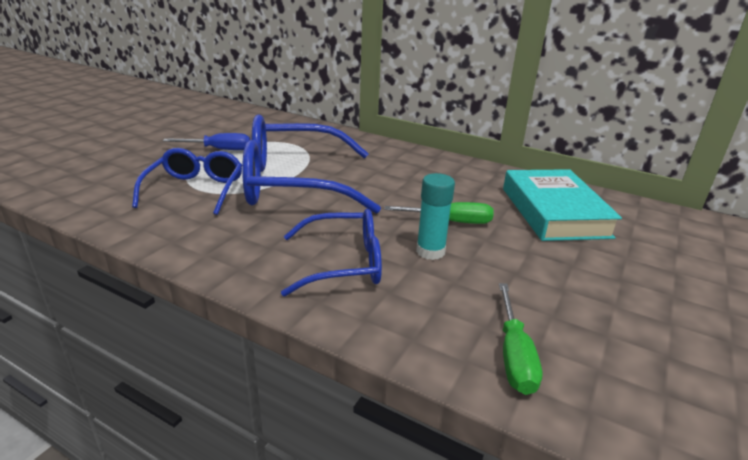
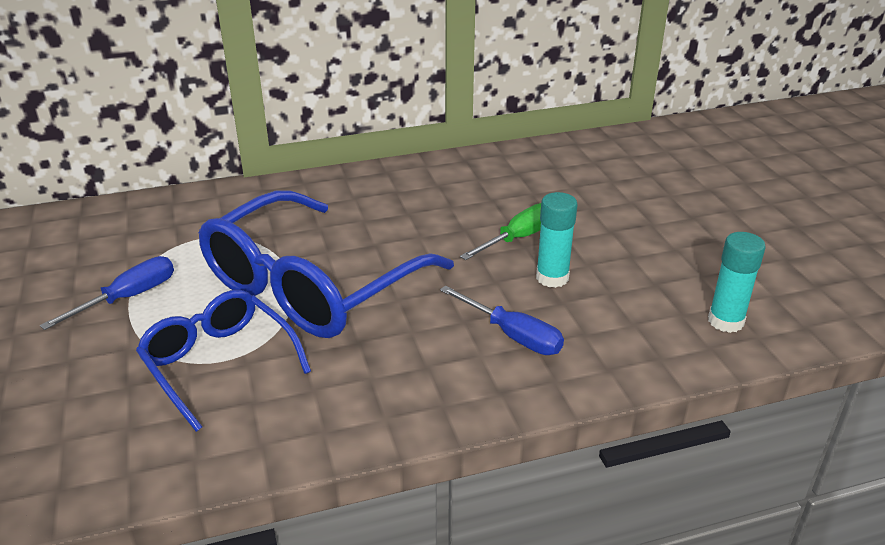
camera: 45 degrees left, 5 degrees up
blue glasses [281,209,382,297] -> blue screwdriver [440,285,564,355]
green screwdriver [499,283,542,395] -> turquoise glue stick [708,232,766,333]
turquoise book [503,169,622,241] -> none

